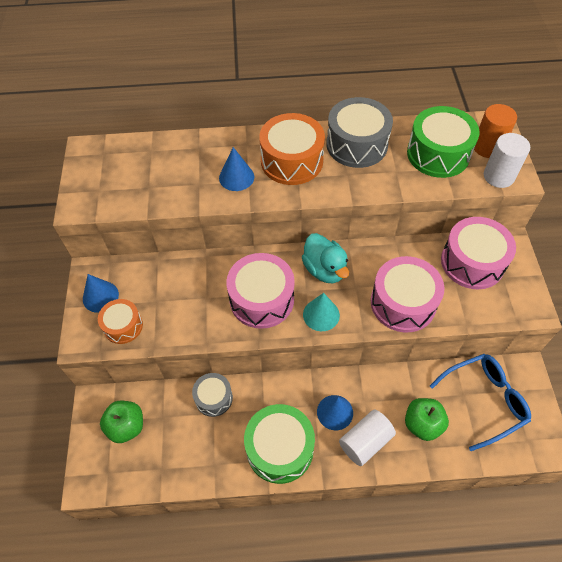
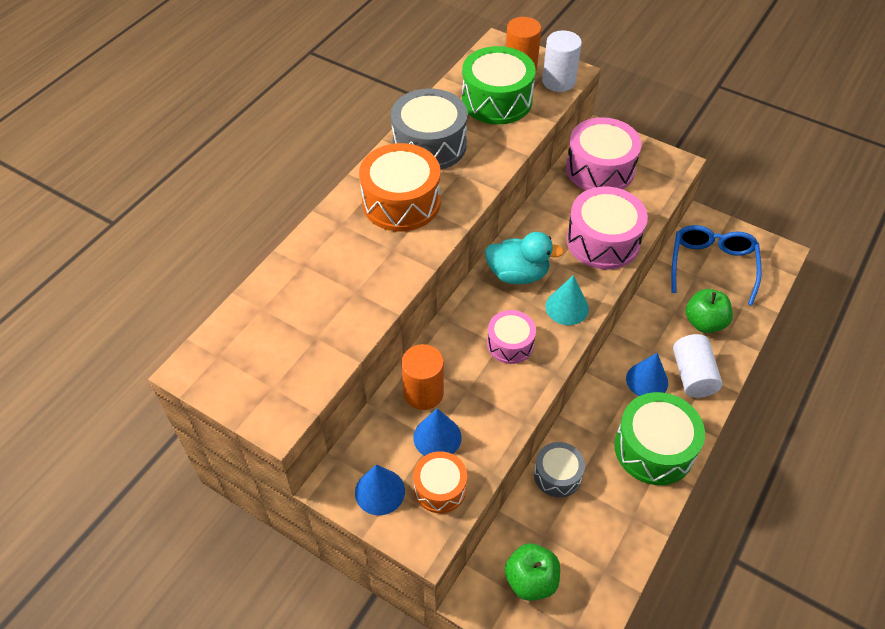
camera: 55 degrees left, 5 degrees down
blue cone [219,147,254,191] -> blue cone moved to [413,408,461,456]
pink drum [226,253,295,329] -> pink drum [487,310,536,364], size x0.59
none -> orange cylinder [401,344,444,410]

